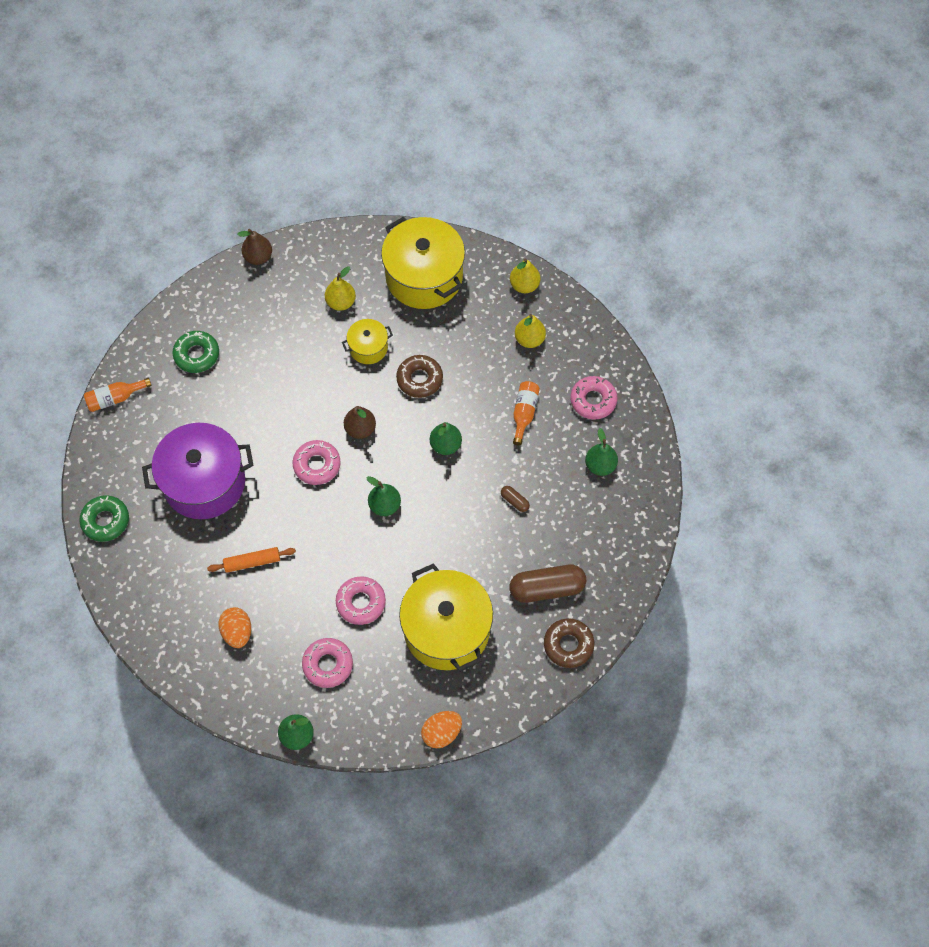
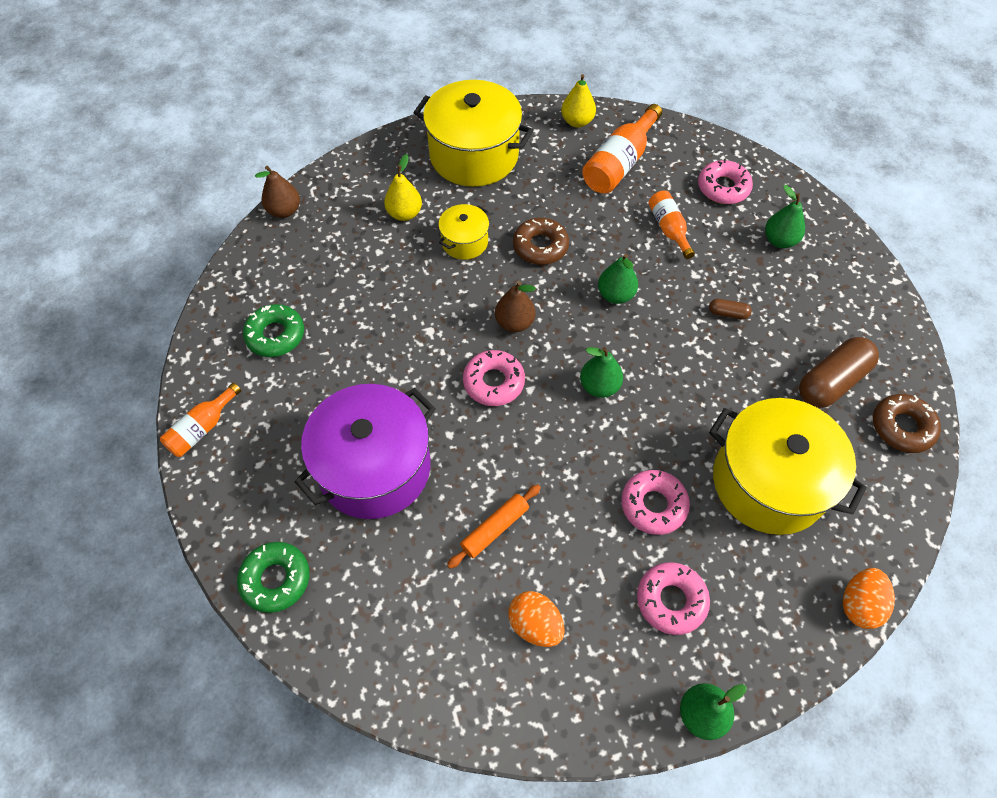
camera: 30 degrees left, 5 degrees down
yellow pear [515,314,546,348] -> orange bottle [582,104,662,194]

